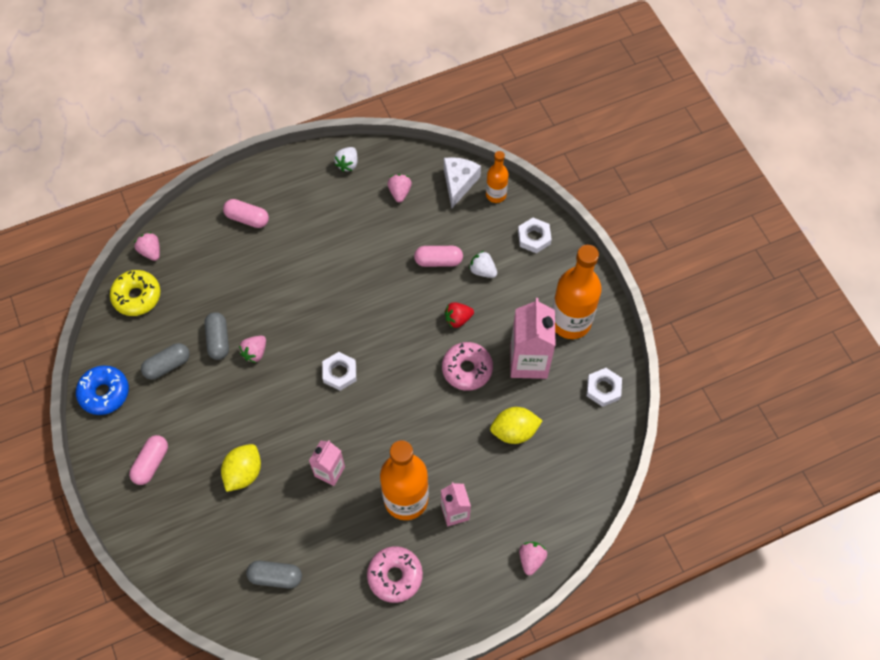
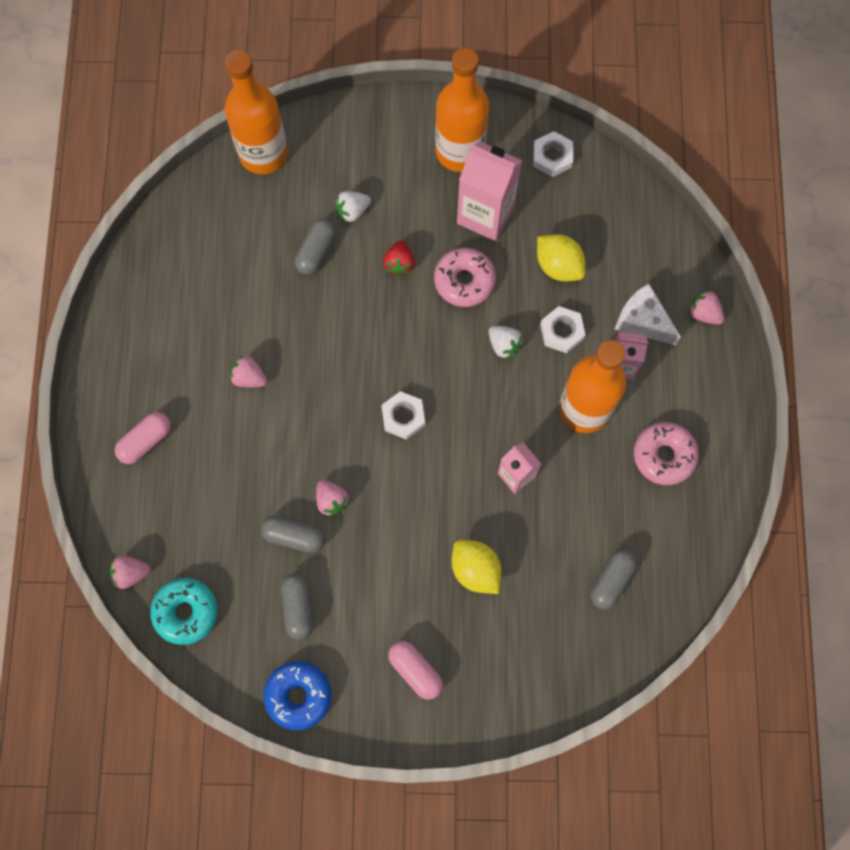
camera: 65 degrees left, 10 degrees up
yellow donut [110,270,160,316] -> turquoise donut [150,578,218,645]
white strawberry [334,147,358,172] -> white strawberry moved to [489,326,523,359]
pink strawberry [387,174,412,203] -> pink strawberry moved to [230,355,267,387]
pink capsule [414,246,463,267] -> grey capsule [295,219,336,275]
white cheese [444,157,481,208] -> white cheese moved to [614,283,681,345]
orange bottle [486,151,509,203] -> orange bottle [224,50,288,174], size x1.89
yellow lemon [490,407,542,444] -> yellow lemon turned 60 degrees counterclockwise [537,234,585,281]
white nut [518,218,552,253] -> white nut moved to [540,306,585,353]

